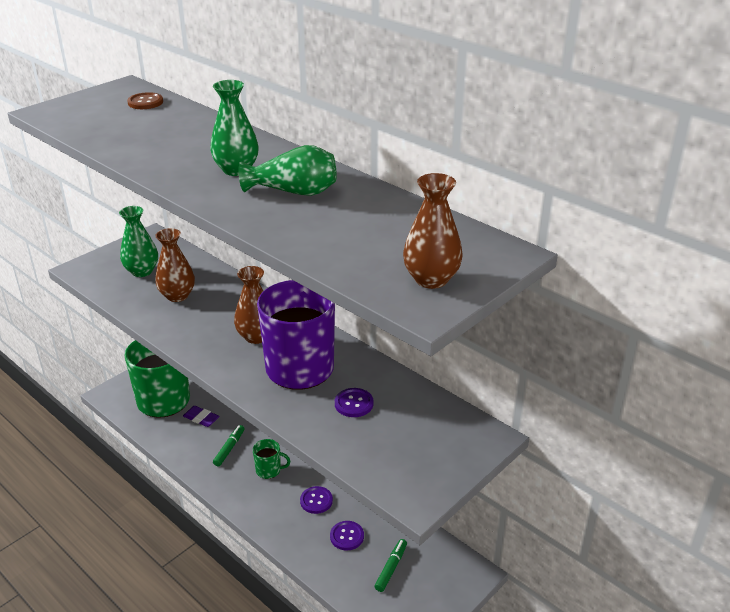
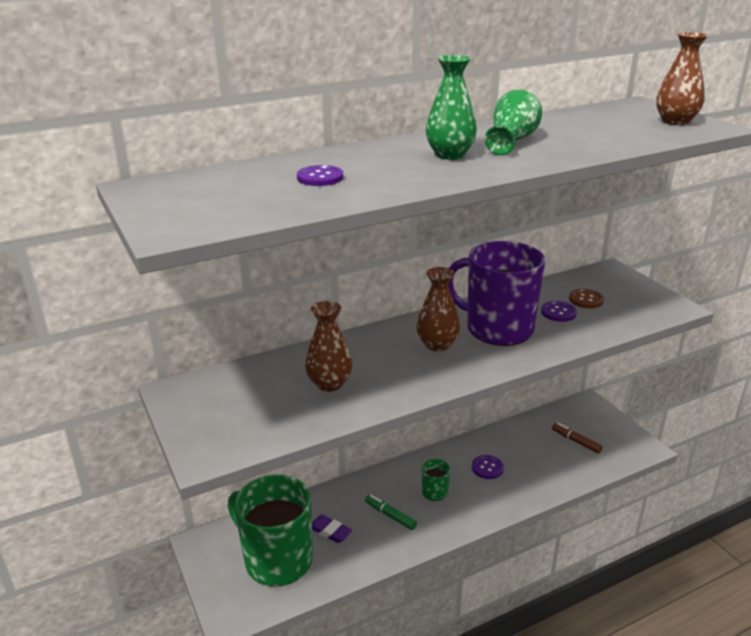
camera: 70 degrees left, 5 degrees down
green vase [119,206,158,277] -> none
brown button [127,92,163,109] -> brown button moved to [569,289,604,308]
purple eraser [183,406,220,427] -> purple eraser turned 75 degrees clockwise [312,515,352,543]
purple button [330,521,364,550] -> purple button moved to [297,165,343,186]
green marker [374,539,407,592] -> brown marker [552,423,603,453]

